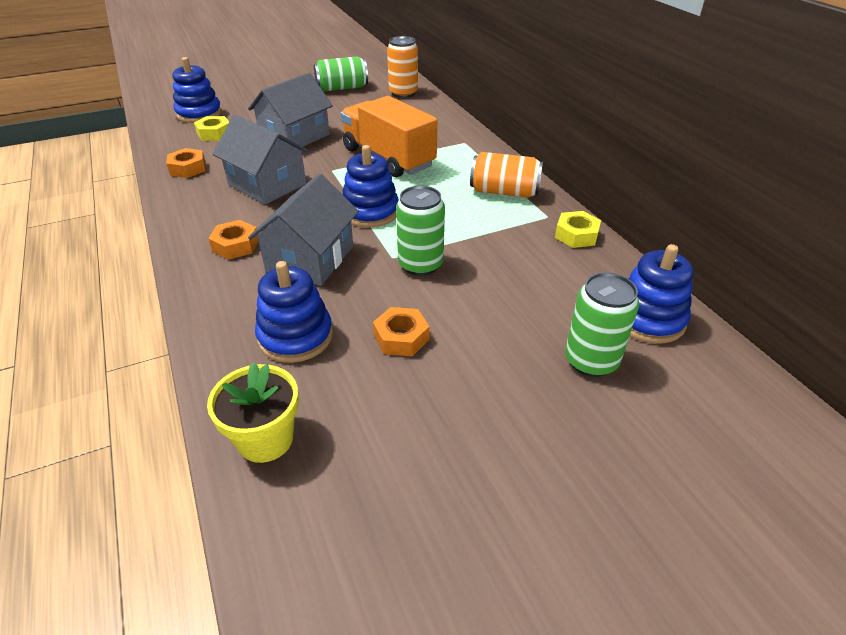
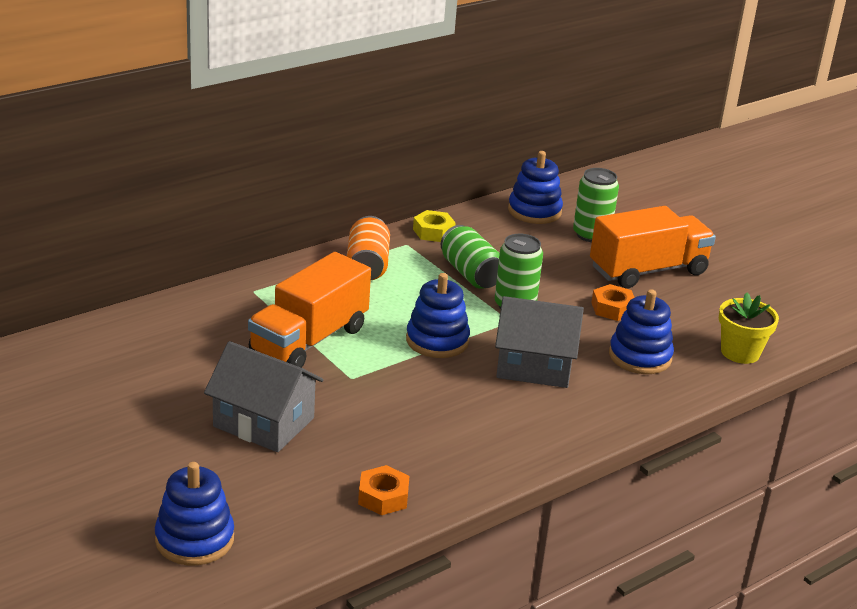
camera: 105 degrees left, 10 degrees down
yellow nut [194,116,229,141] -> none
orange nut [208,220,258,260] -> none
grey house [213,115,309,205] -> none
green can [314,56,368,92] -> green can moved to [441,225,500,289]
orange can [387,36,418,98] -> none
none -> orange truck [590,206,716,288]

